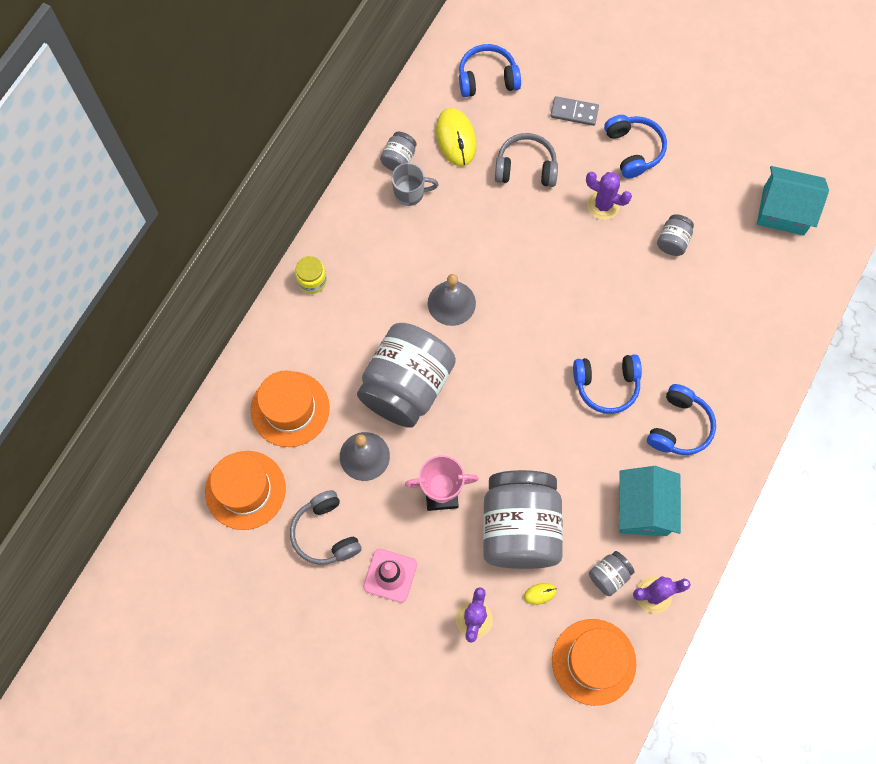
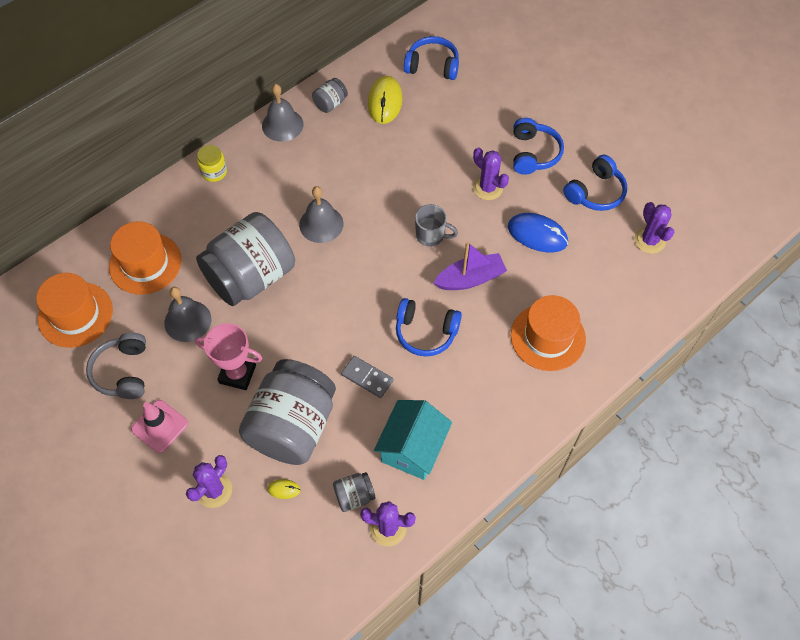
camera: 20 degrees right, 10 degrees down
grey mug [391,163,439,206] -> grey mug moved to [415,204,458,247]
grey headphones [495,133,558,187] -> none
grey domino [550,96,599,126] -> grey domino moved to [341,356,394,398]
orange hat [552,619,636,706] -> orange hat moved to [511,295,586,371]
blue headphones [647,384,716,455] -> blue headphones moved to [563,154,627,211]
grey jar [657,214,694,256] -> blue mouse [507,213,568,252]
turquoise house [757,166,829,236] -> purple cactus [634,202,675,254]
none -> grey bell [262,84,303,142]
none -> purple boat [434,242,507,290]

